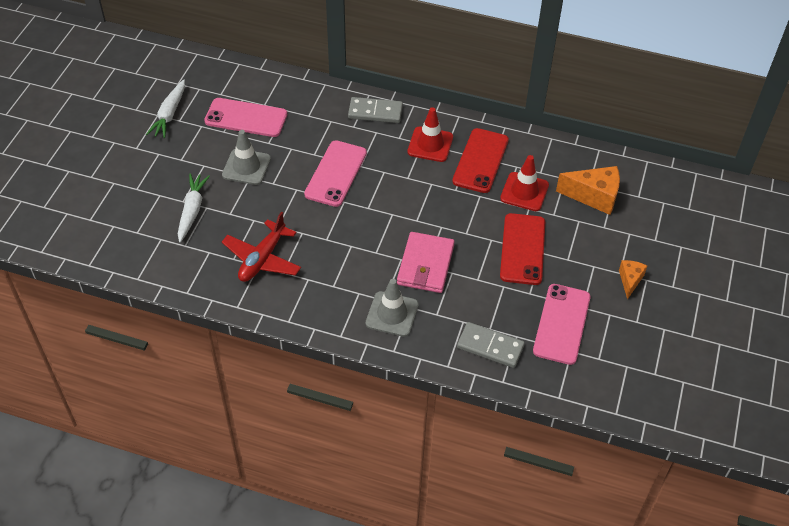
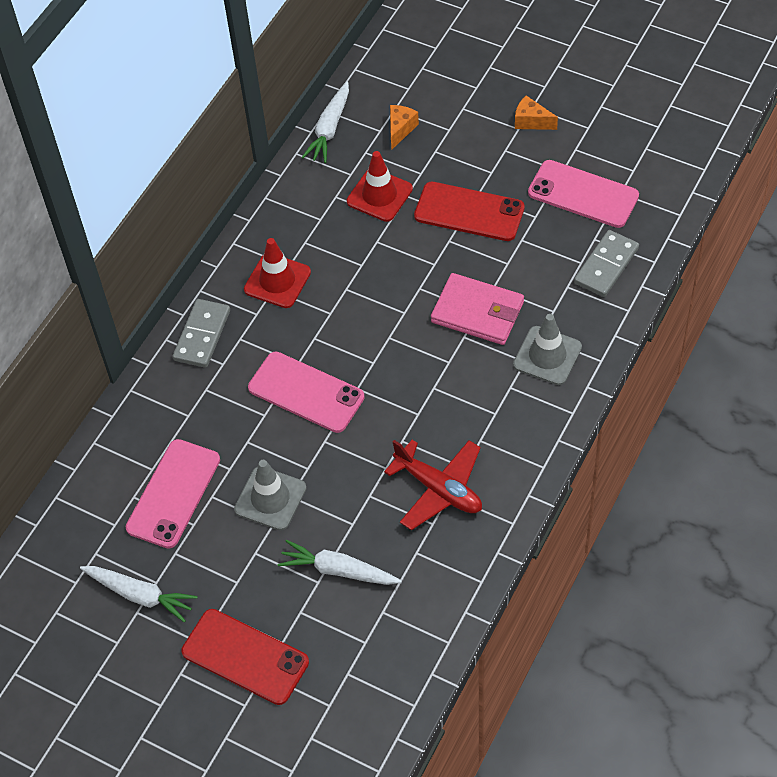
camera: 75 degrees left, 5 degrees up
red phone [452,128,509,193] -> red phone moved to [181,609,309,705]
orange cheese [556,166,620,215] -> orange cheese [390,105,419,149], size x0.58
none -> white carrot [302,82,349,163]

